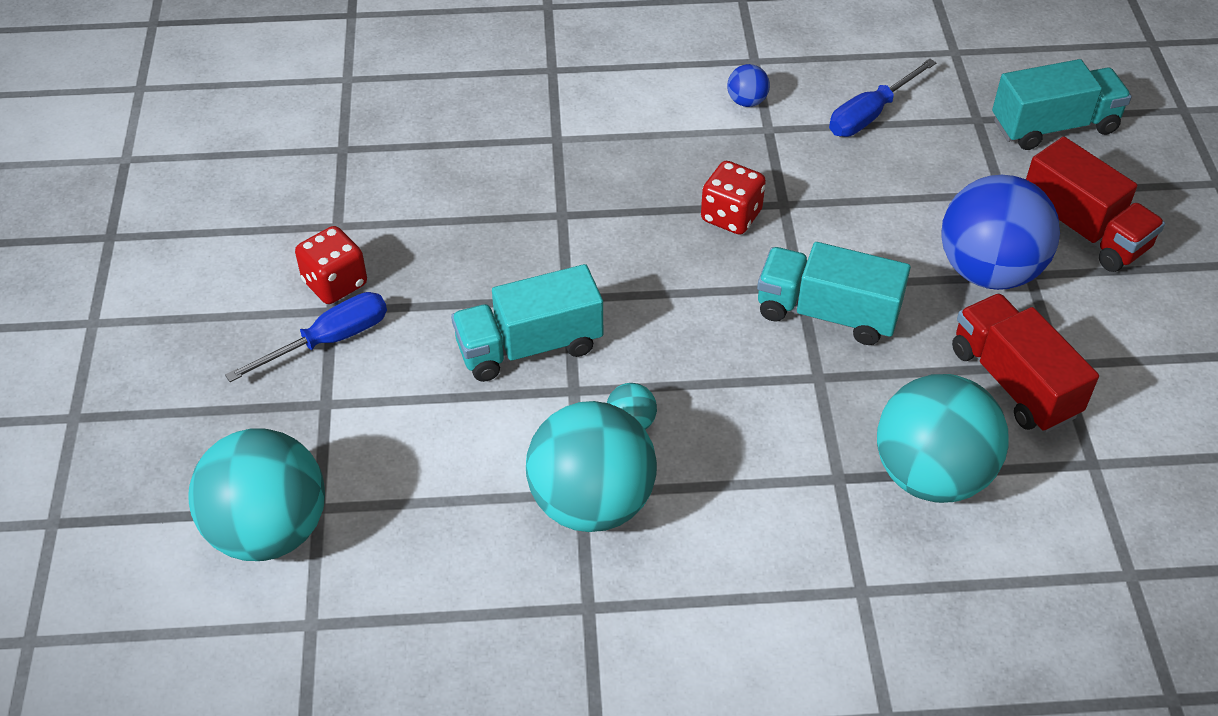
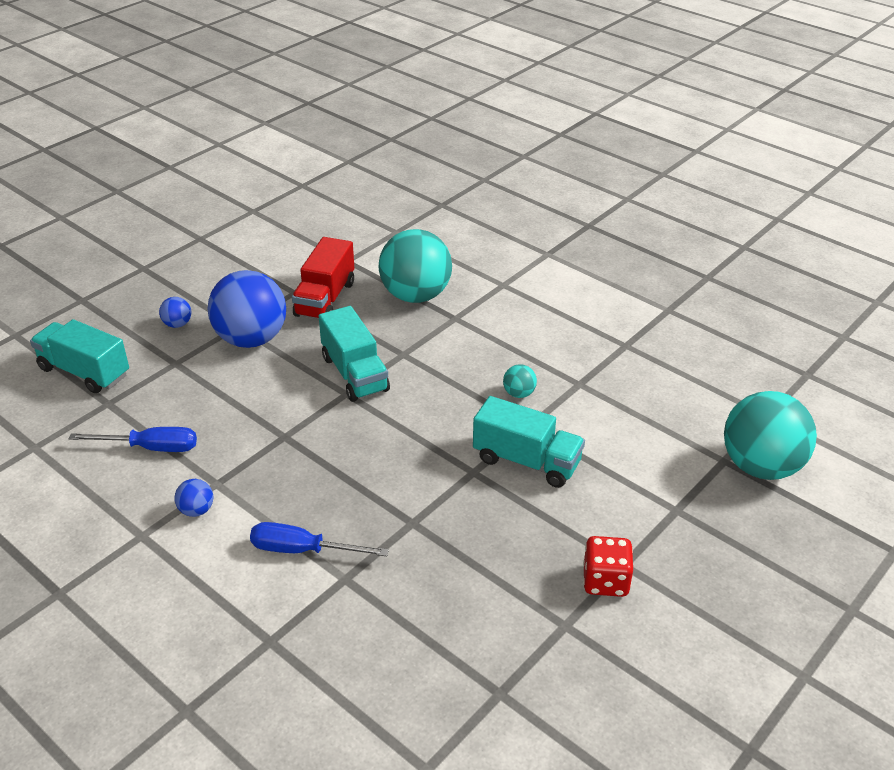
camera: 135 degrees left, 10 degrees down
blue screwdriver [225,292,387,382] -> blue screwdriver moved to [250,522,389,556]
turquoise ball [526,401,657,532] -> none
red dice [701,161,766,235] -> none
red truck [1026,137,1165,272] -> blue ball [159,297,191,328]

